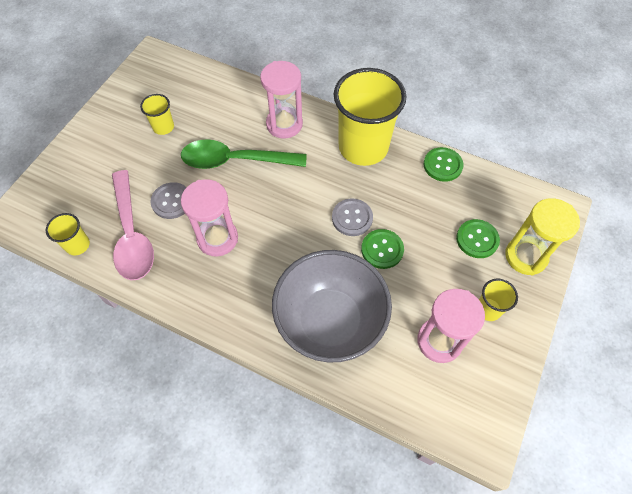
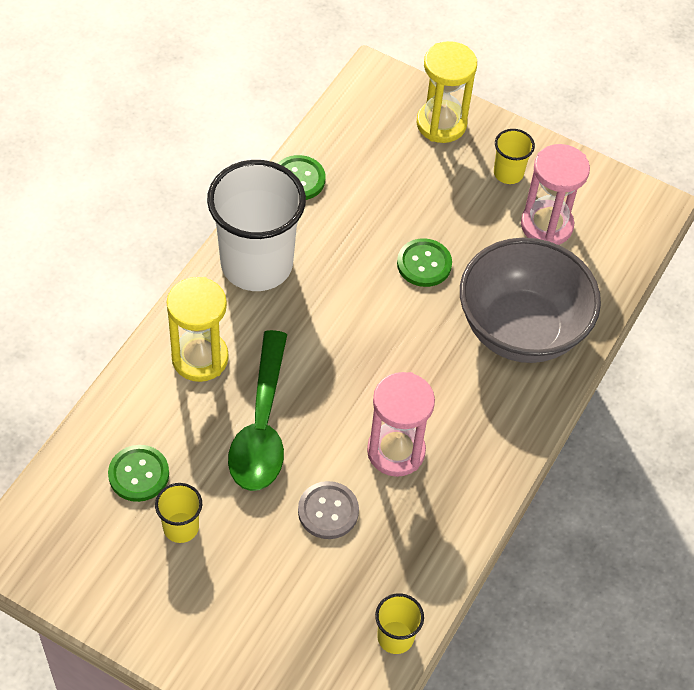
camera: 90 degrees left, 5 degrees down
pink spoon [112,170,154,280] -> none
pink hourglass [260,61,303,138] -> yellow hourglass [167,277,229,382]
grey button [332,199,373,236] -> none
yellow cup [334,68,406,166] -> white cup [207,160,306,291]
green button [456,219,500,258] -> green button moved to [108,445,169,502]

